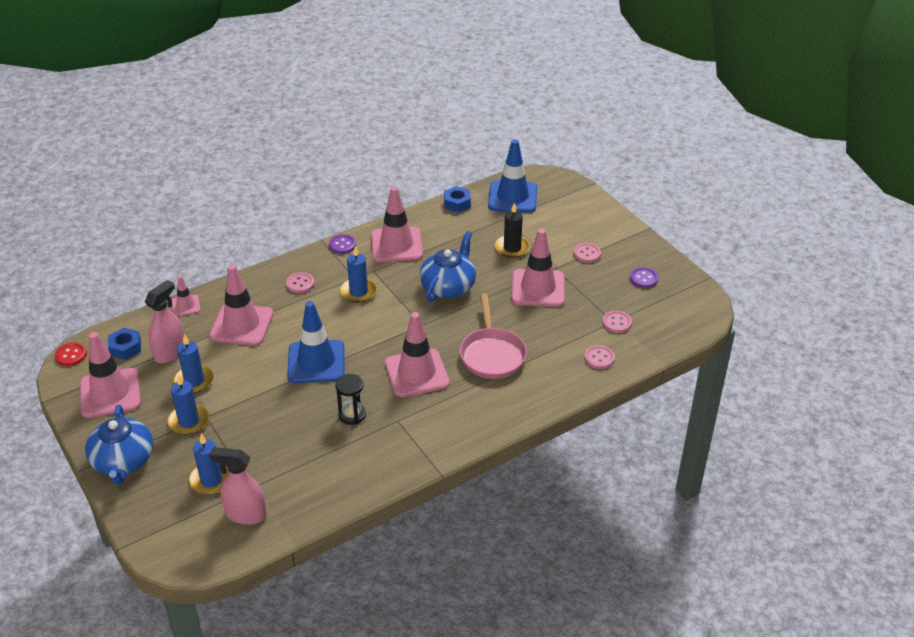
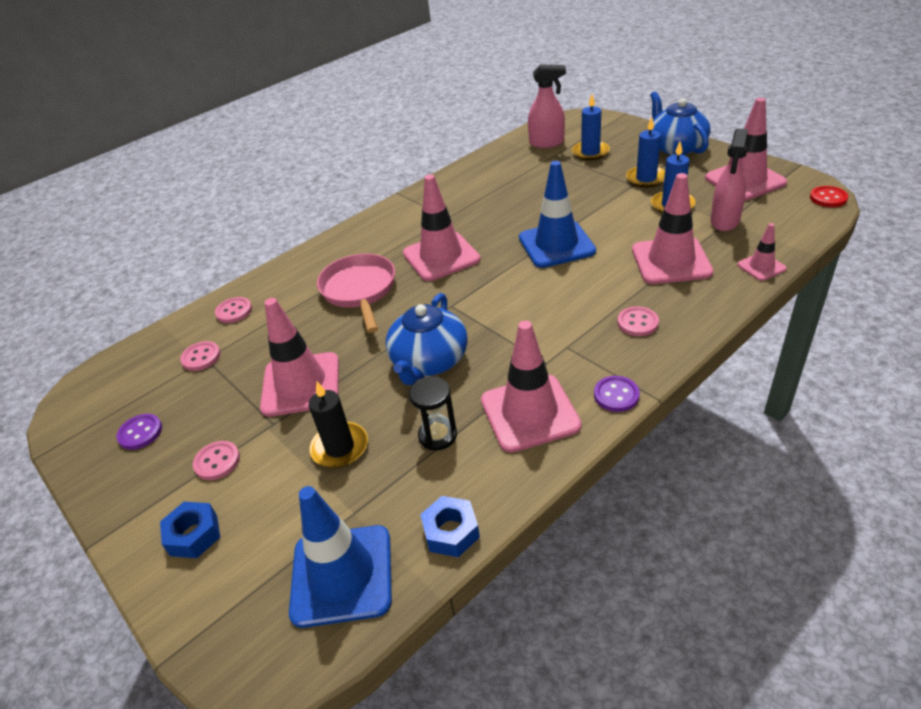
camera: 175 degrees right, 0 degrees up
blue nut [108,328,141,360] -> blue nut moved to [160,502,220,558]
black hourglass [336,374,366,425] -> black hourglass moved to [409,376,457,450]
blue candle [340,246,377,303] -> none

